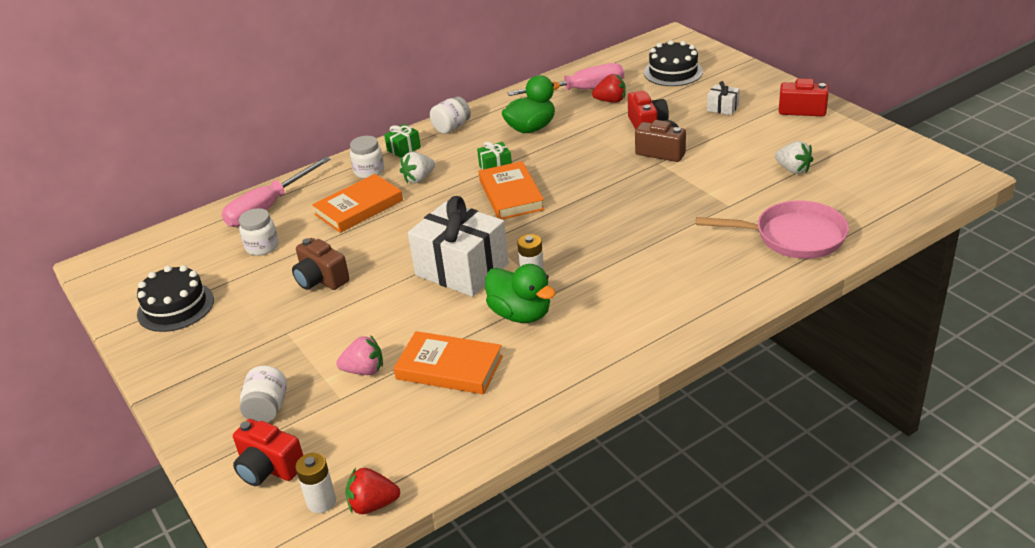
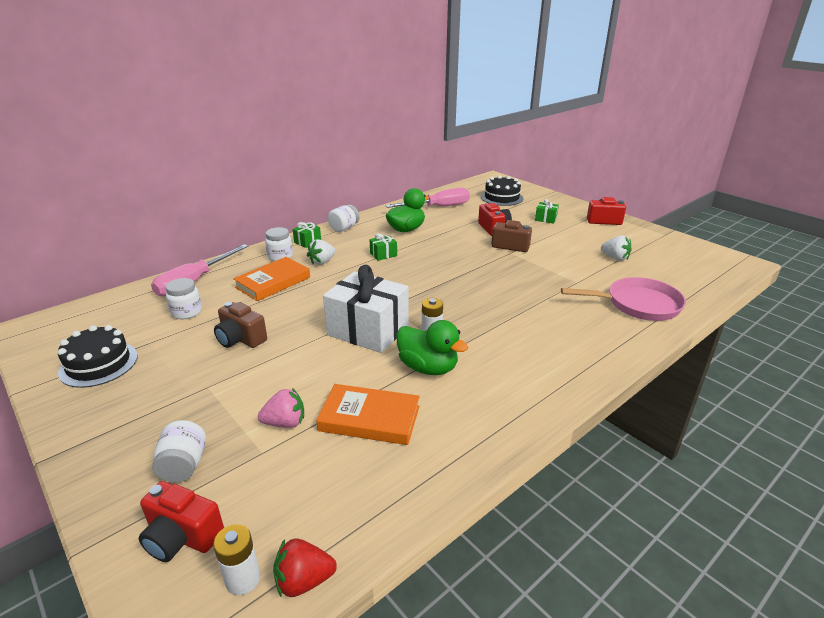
camera: 10 degrees left, 5 degrees down
orange book [479,161,545,219] -> none
red strawberry [592,74,626,103] -> none
white gift [707,81,740,115] -> green gift [535,199,559,223]

